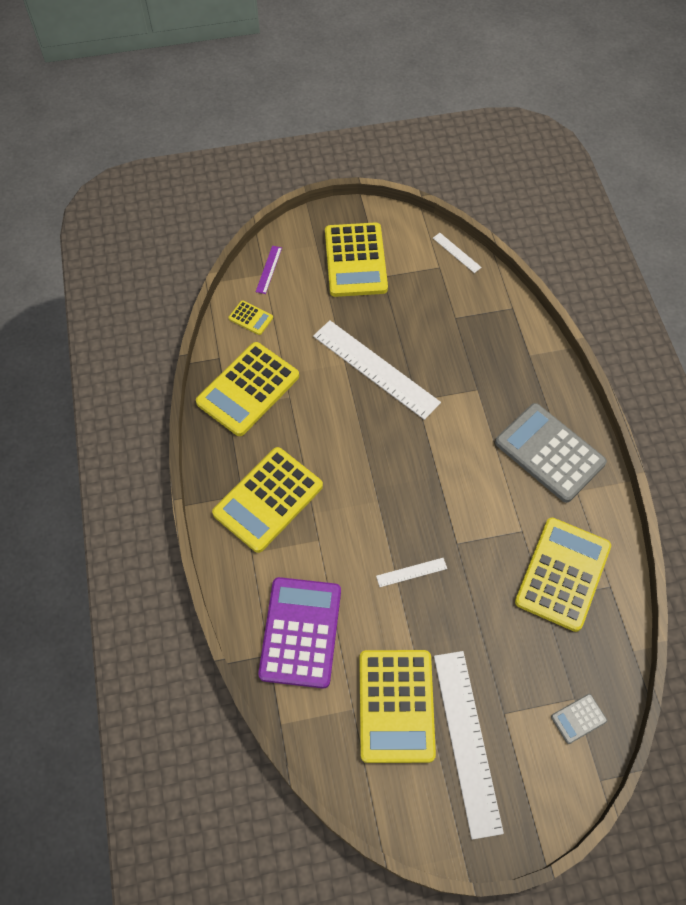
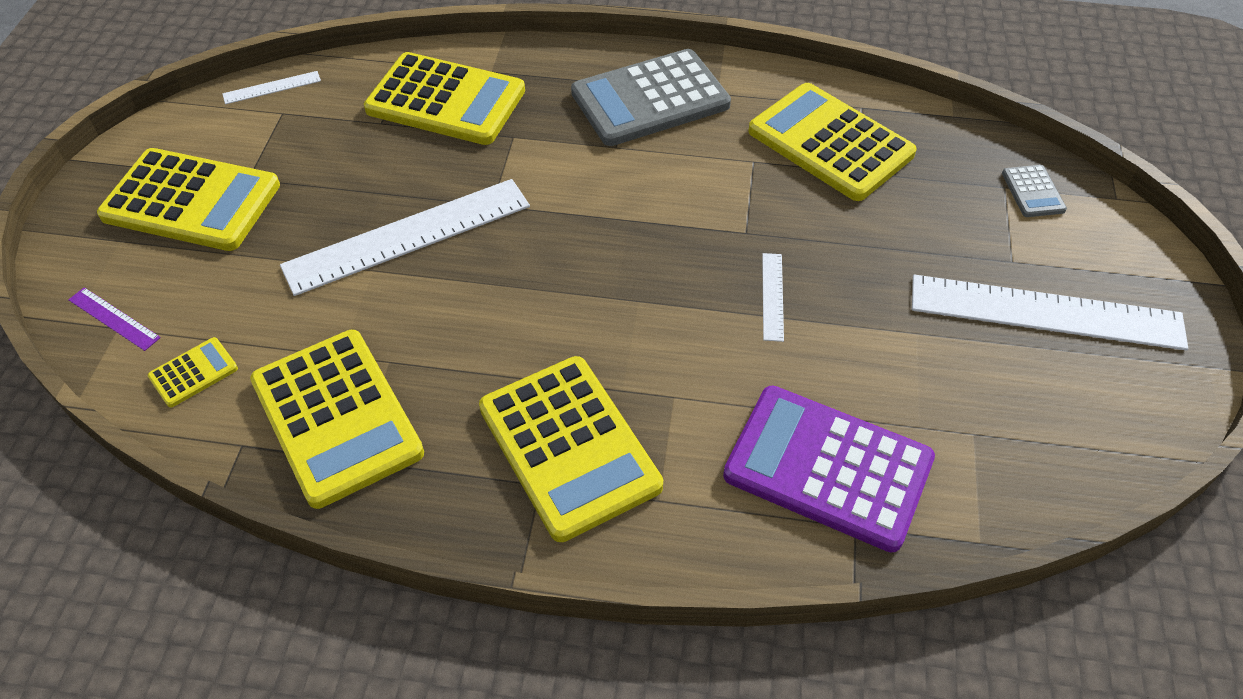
camera: 70 degrees left, 10 degrees down
yellow calculator [359,650,436,763] -> yellow calculator moved to [364,52,525,145]

